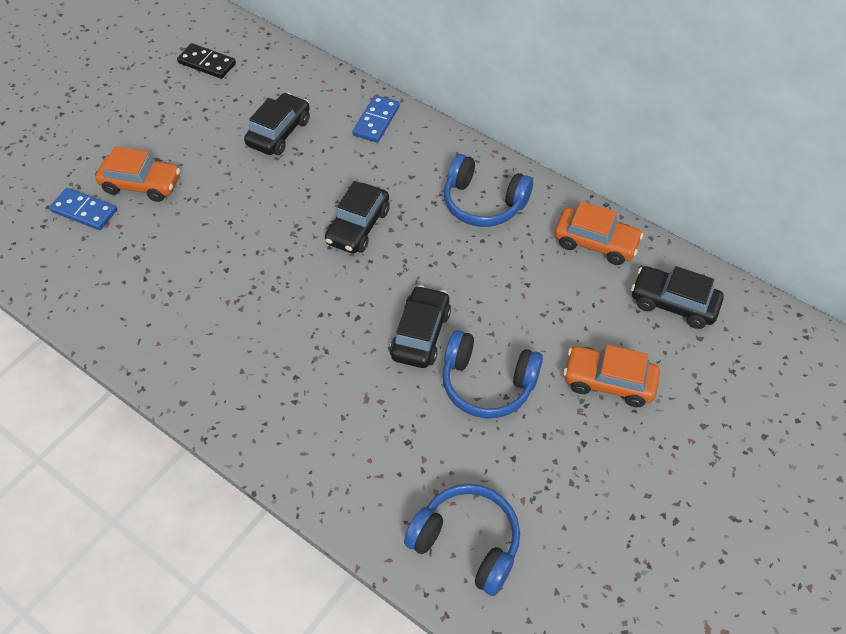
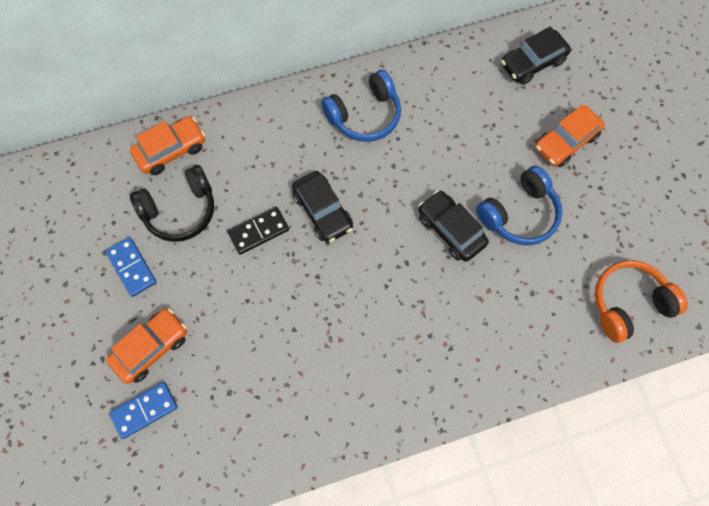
camera: 55 degrees left, 15 degrees up
black domino [177,43,236,79] -> black domino moved to [227,207,289,255]
black car [244,92,310,155] -> black headphones [130,165,214,242]
blue domino [353,95,400,143] -> blue domino moved to [105,237,157,297]
blue headphones [404,484,520,596] -> orange headphones [595,260,688,343]
orange car [555,201,643,265] -> orange car moved to [130,116,205,175]

